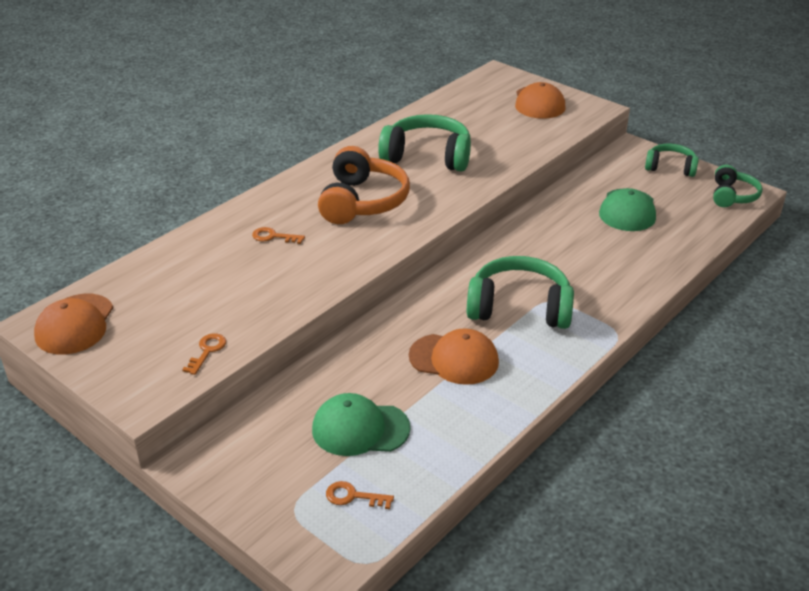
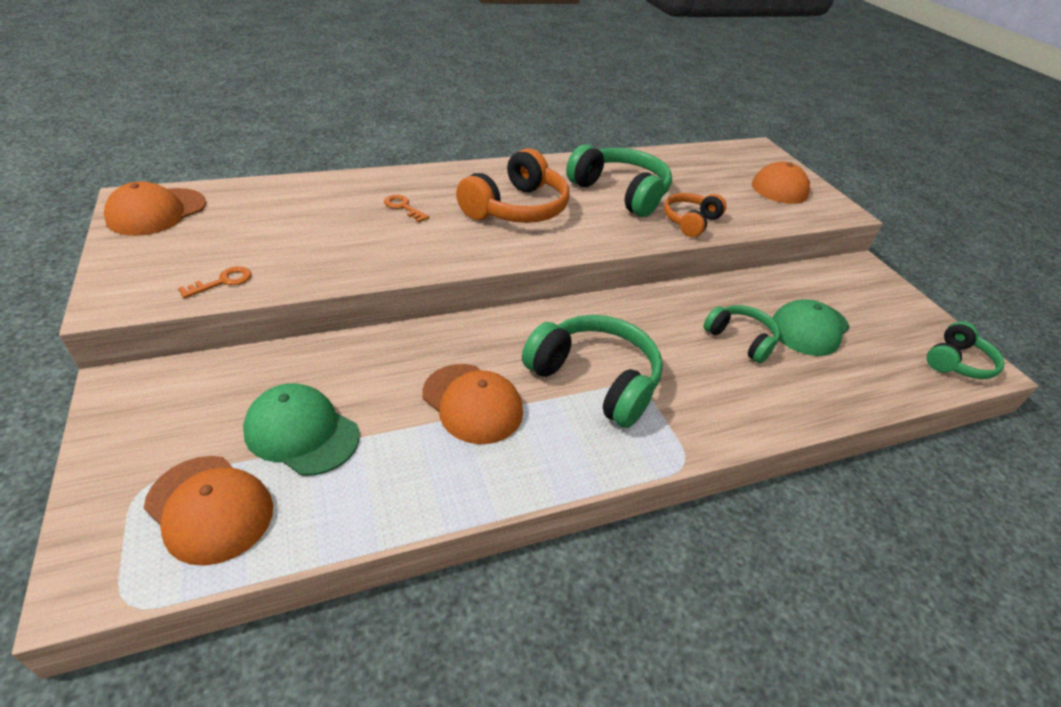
camera: 25 degrees right, 5 degrees up
orange key [326,481,394,509] -> orange cap [144,456,273,566]
green headphones [645,143,699,177] -> green headphones moved to [704,305,780,363]
none -> orange headphones [664,193,726,237]

